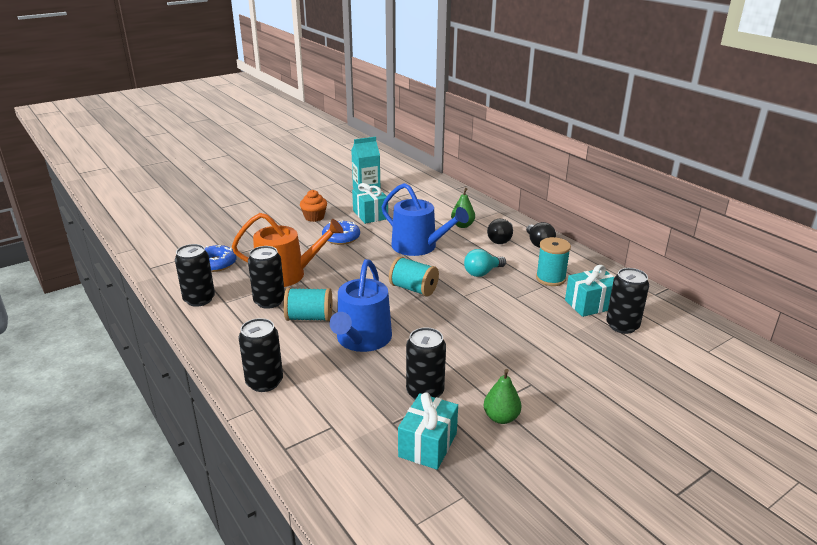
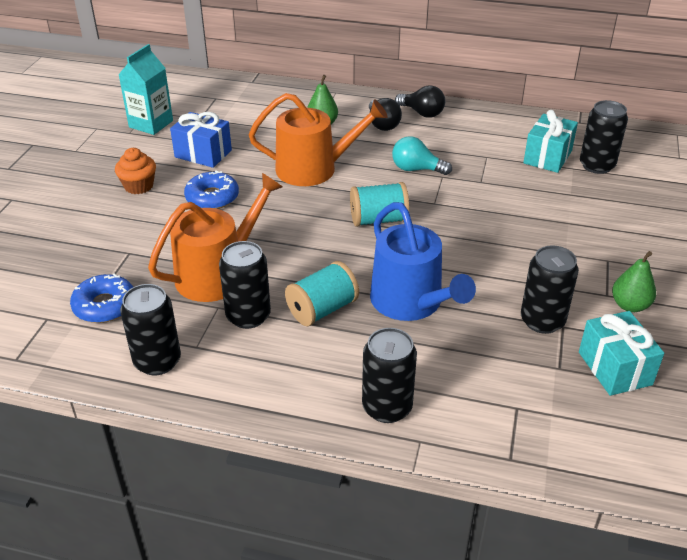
camera: 40 degrees left, 10 degrees up
turquoise gift [352,183,388,224] -> blue gift [170,112,232,168]
blue watering can [382,183,469,256] -> orange watering can [249,93,388,186]
turquoise light bulb [464,249,506,277] -> turquoise light bulb turned 90 degrees clockwise [392,136,452,175]
turquoise spool [536,237,571,286] -> none

